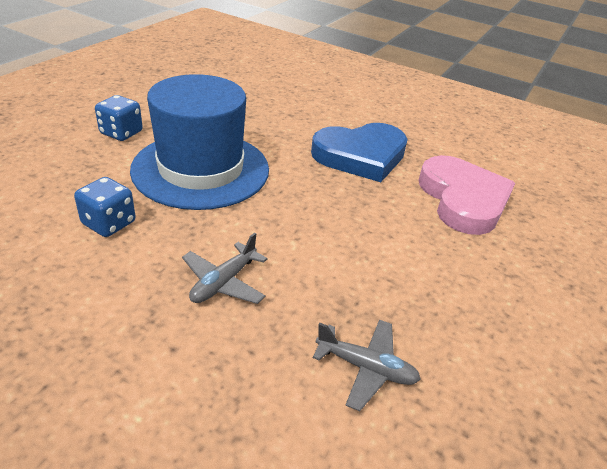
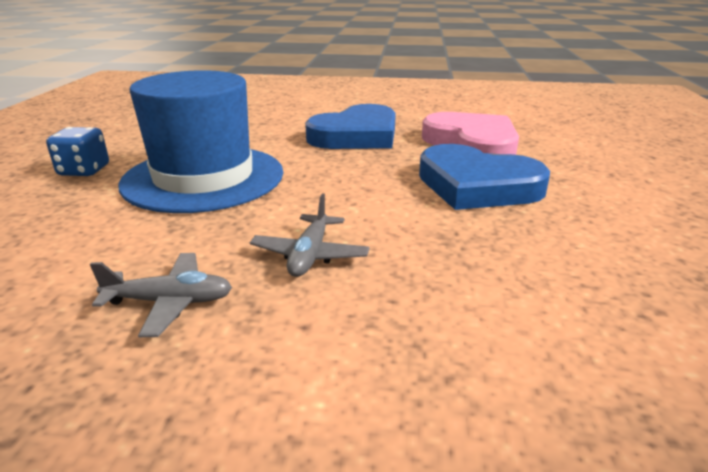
camera: 20 degrees left, 10 degrees down
blue dice [74,177,136,237] -> none
grey plane [313,320,421,411] -> grey plane moved to [90,253,232,337]
none -> blue heart [419,144,550,210]

